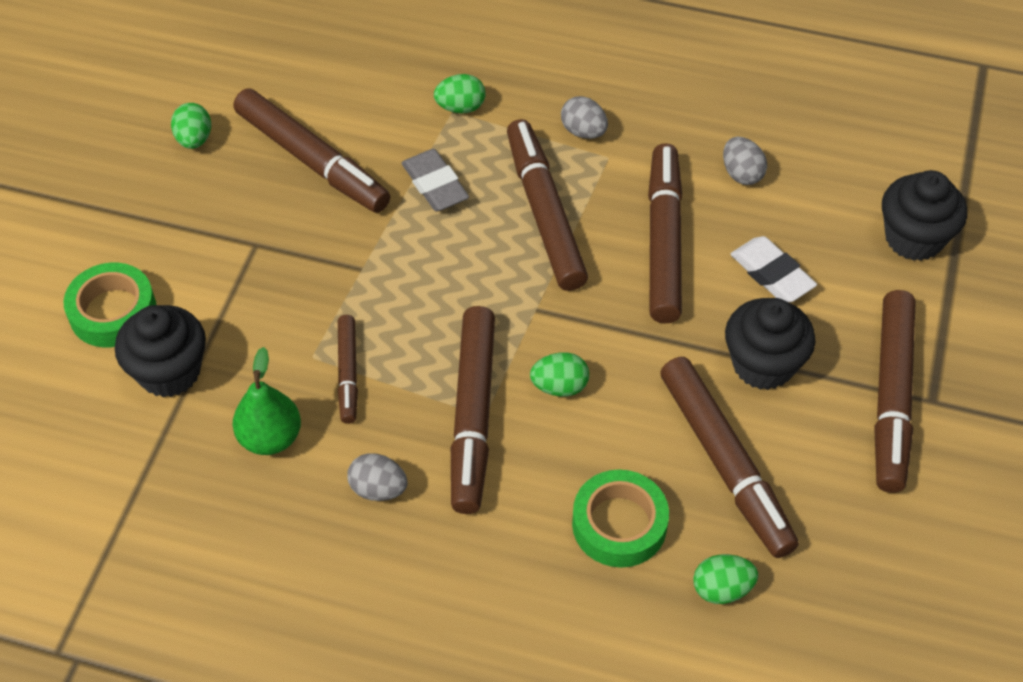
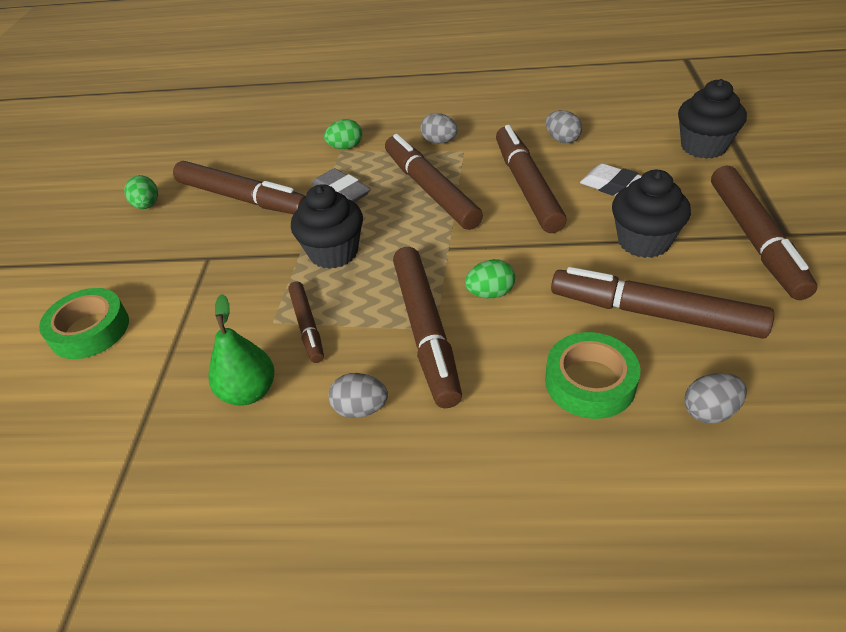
camera: 10 degrees left, 10 degrees down
black cupcake [115,305,206,397] -> black cupcake moved to [291,184,363,269]
brown marker [660,357,799,558] -> brown marker turned 150 degrees clockwise [551,267,774,339]
green egg [693,554,758,604] -> grey egg [684,373,747,424]

